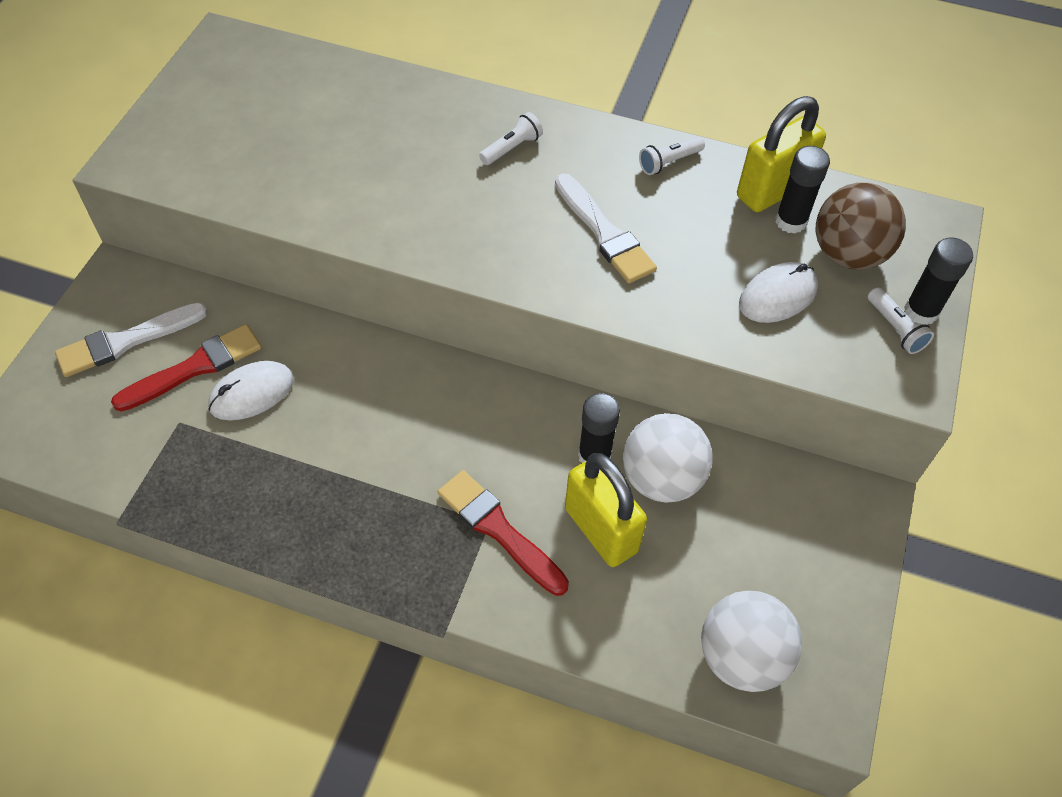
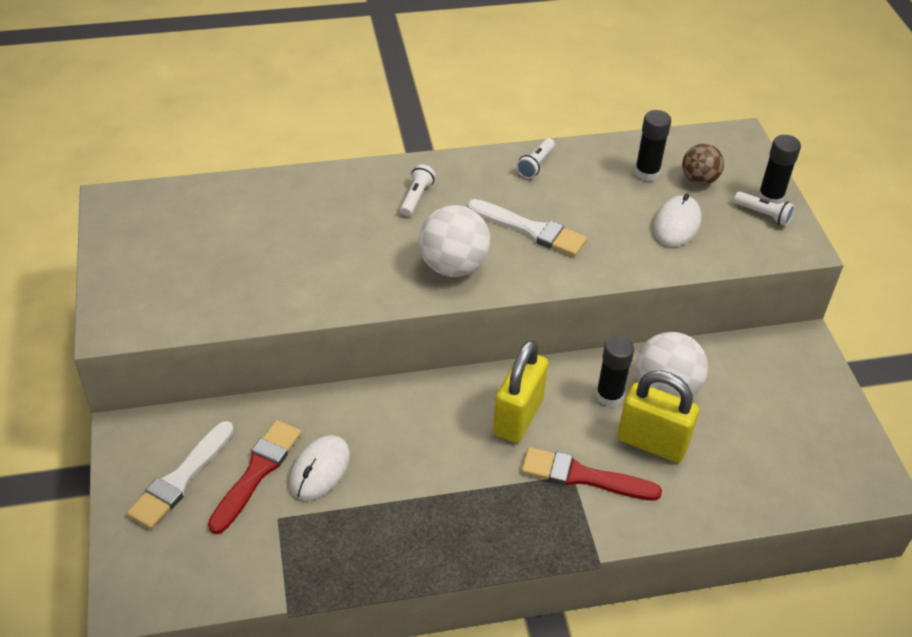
camera: 30 degrees left, 10 degrees down
white ball [701,591,802,692] -> white ball moved to [419,205,490,277]
yellow padlock [737,96,826,212] -> yellow padlock moved to [493,340,548,443]
brown ball [816,183,906,270] -> brown ball [682,144,724,185], size x0.63

